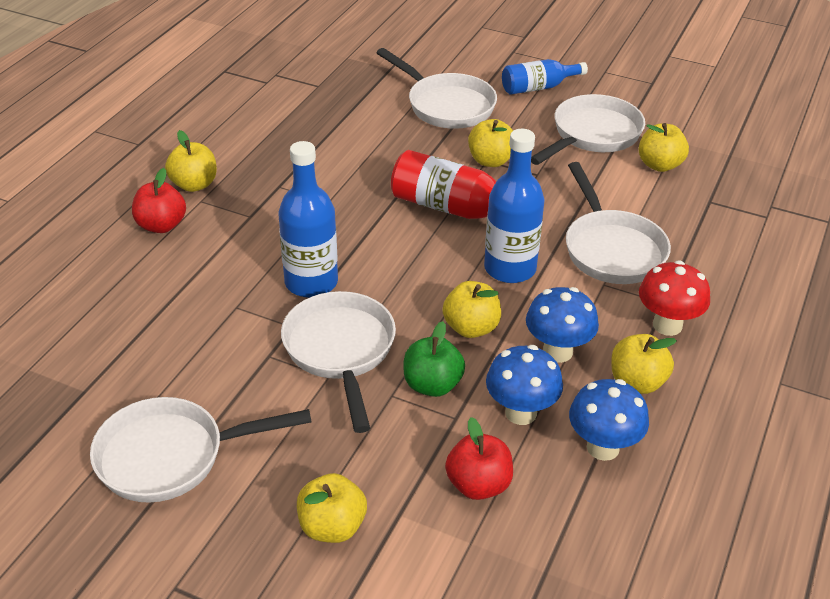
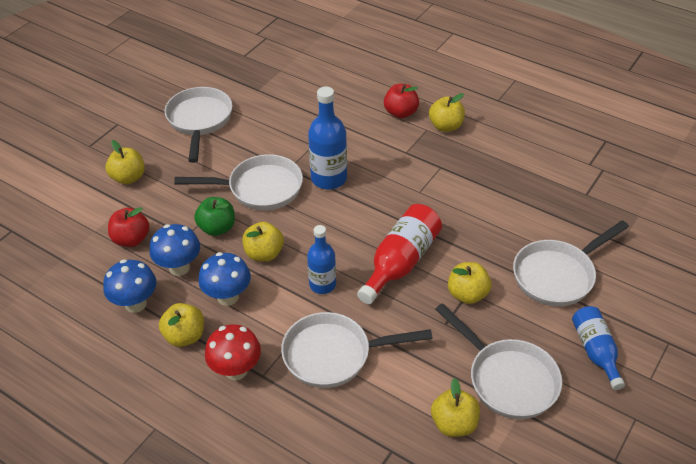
camera: 100 degrees right, 5 degrees up
blue bottle [484,129,545,283] -> blue bottle [307,225,336,294], size x0.67

